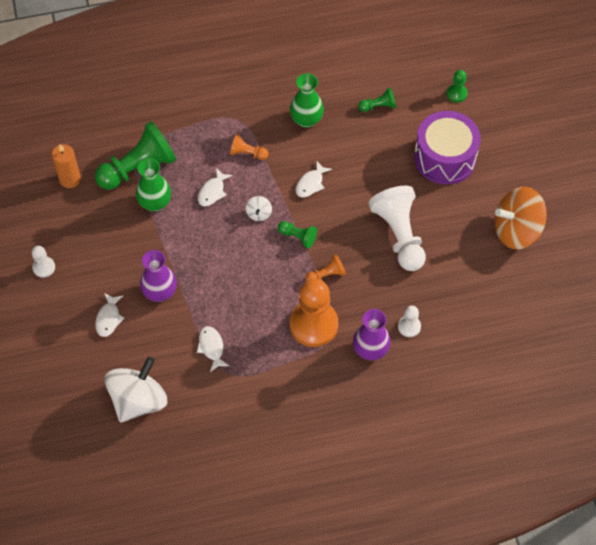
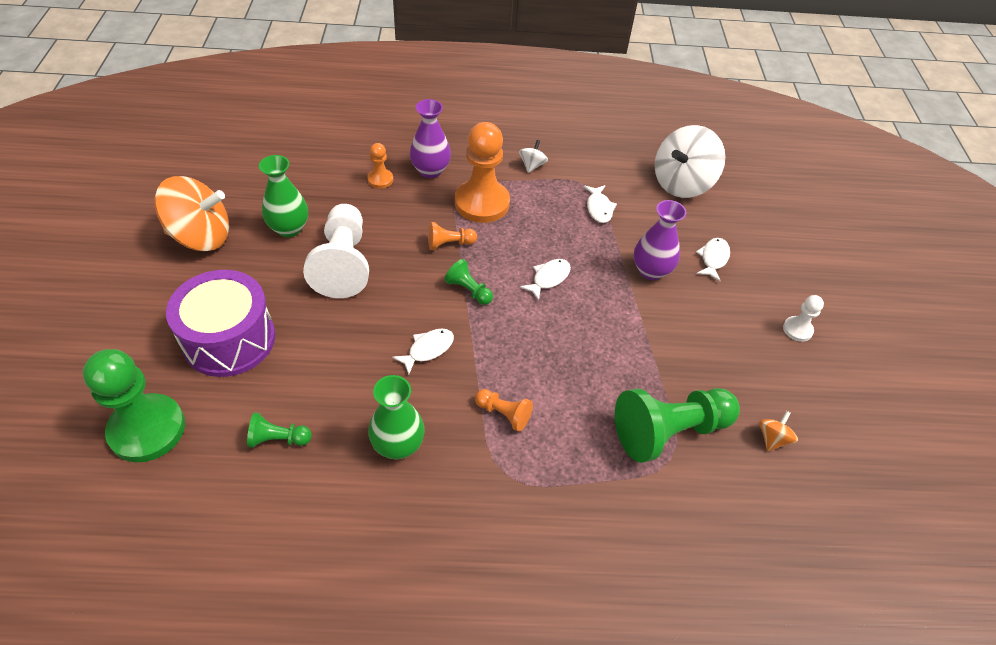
camera: 170 degrees left, 10 degrees down
orange candle [52,144,81,188] -> orange spinning top [759,411,798,451]
green vase [136,158,171,211] -> green vase moved to [259,155,308,237]
white fish [198,168,233,206] -> white fish moved to [520,259,571,301]
white spinning top [245,196,272,221] -> white spinning top moved to [519,140,548,173]
white pawn [398,306,421,337] -> orange pawn [367,143,393,188]
green pawn [447,70,468,103] -> green pawn [83,349,185,462], size x2.12

